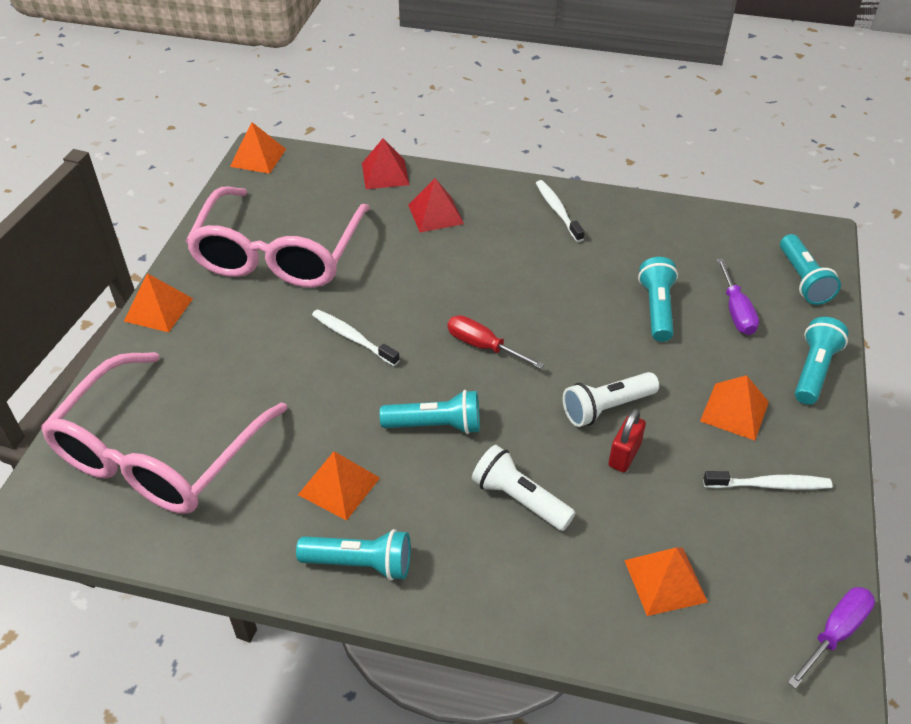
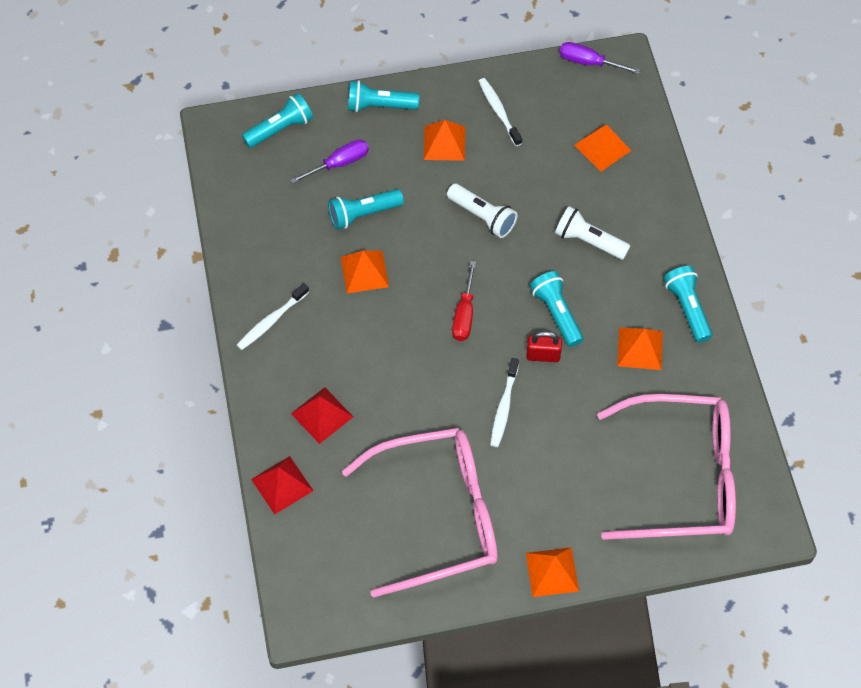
camera: 115 degrees left, 15 degrees up
orange pyramid [230,122,286,174] -> orange pyramid moved to [341,251,389,293]
white flashlight [472,445,575,531] -> white flashlight turned 105 degrees clockwise [555,206,630,260]
red padlock [608,409,646,472] -> red padlock moved to [527,331,562,362]

